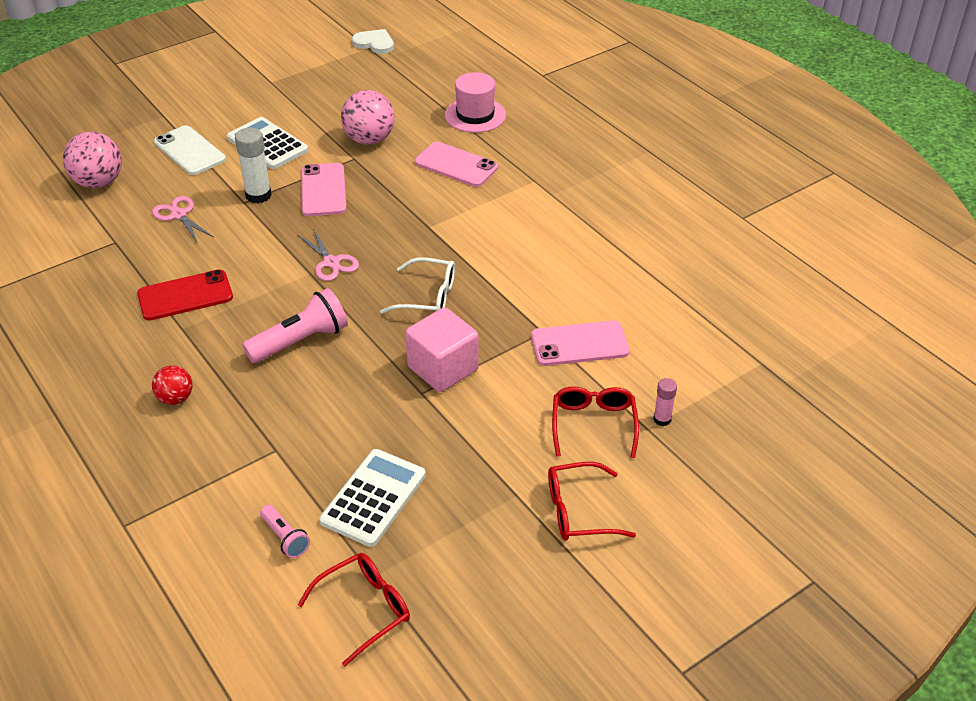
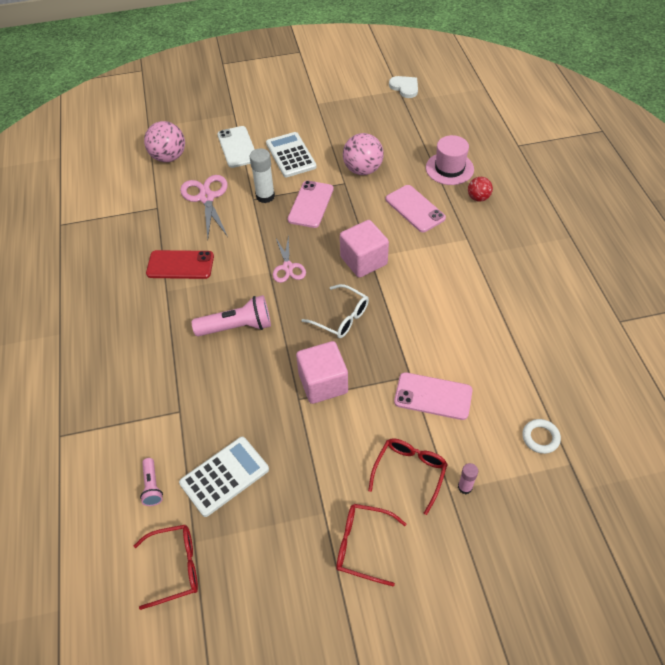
camera: 25 degrees right, 10 degrees up
pink scissors [152,196,213,243] -> pink scissors [180,175,228,239], size x1.56
red ball [152,365,193,405] -> red ball moved to [468,177,493,202]
none -> pink cube [340,220,389,278]
none -> white ring [522,419,561,454]

